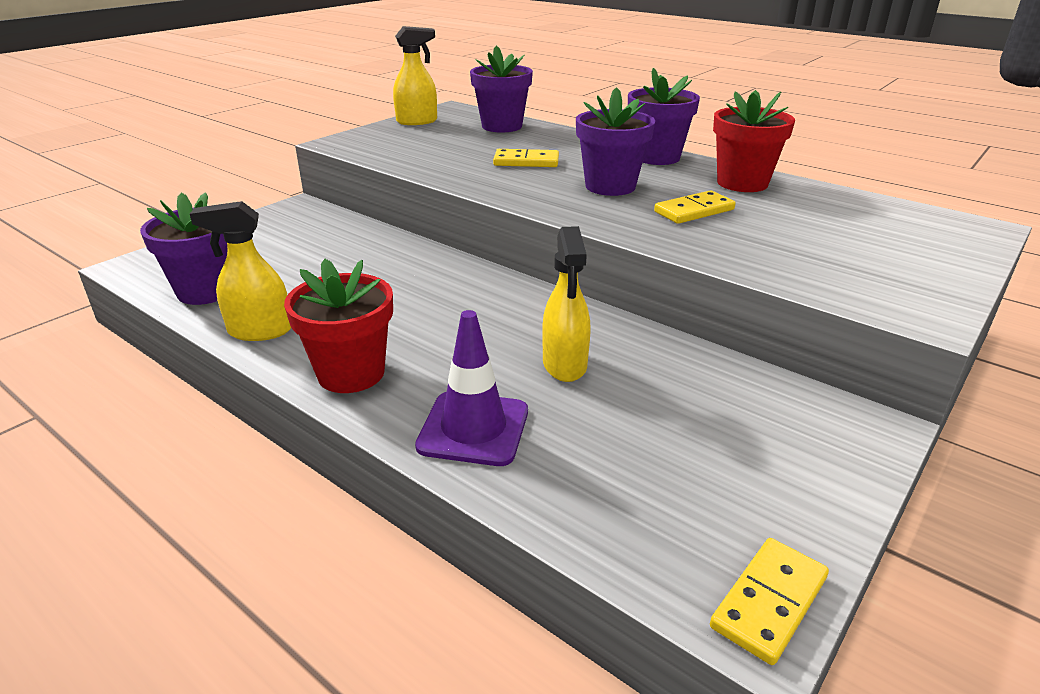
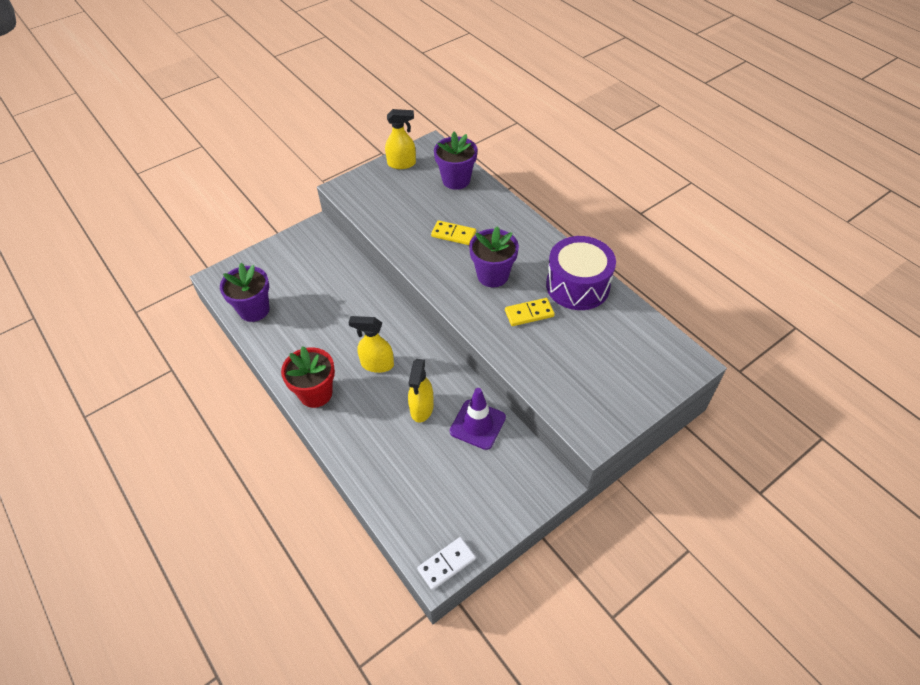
camera: 15 degrees right, 20 degrees up
yellow spray bottle [190,201,291,341] -> yellow spray bottle moved to [348,316,394,373]
purple traffic cone [415,310,528,466] -> purple traffic cone moved to [450,388,506,450]
purple flower pot [628,68,700,165] -> none
yellow domino [710,538,829,665] -> white domino [417,537,476,590]
red flower pot [713,90,795,192] -> purple drum [546,236,616,310]

